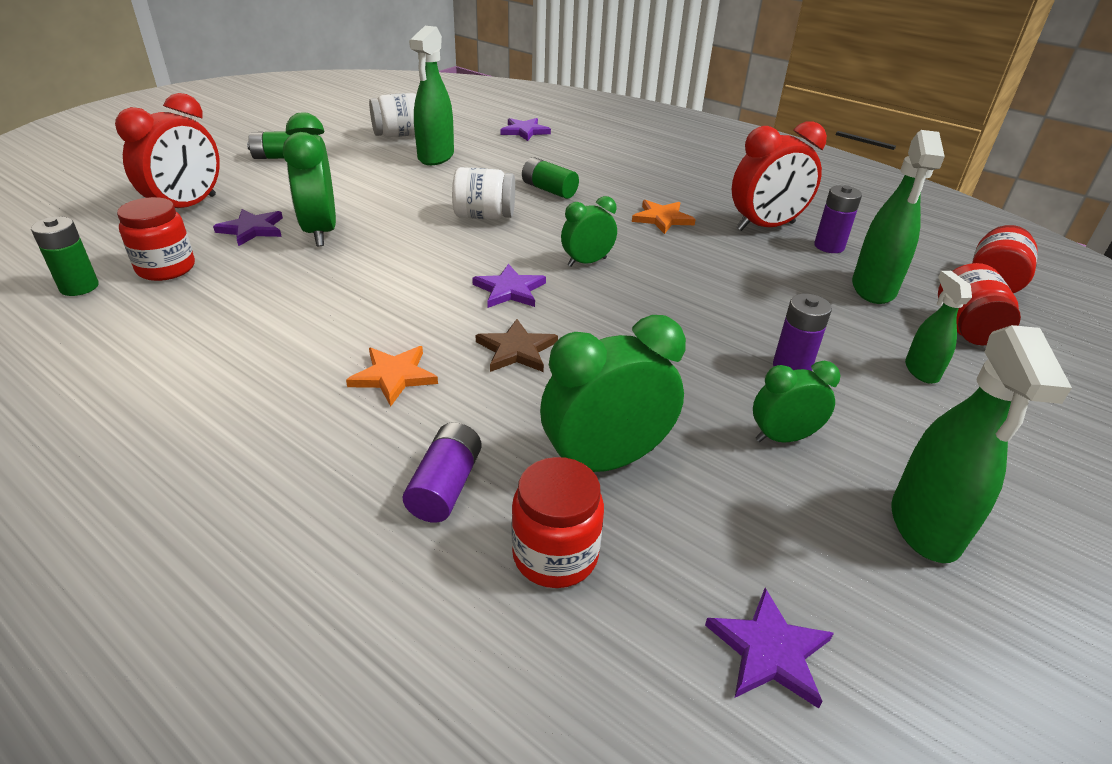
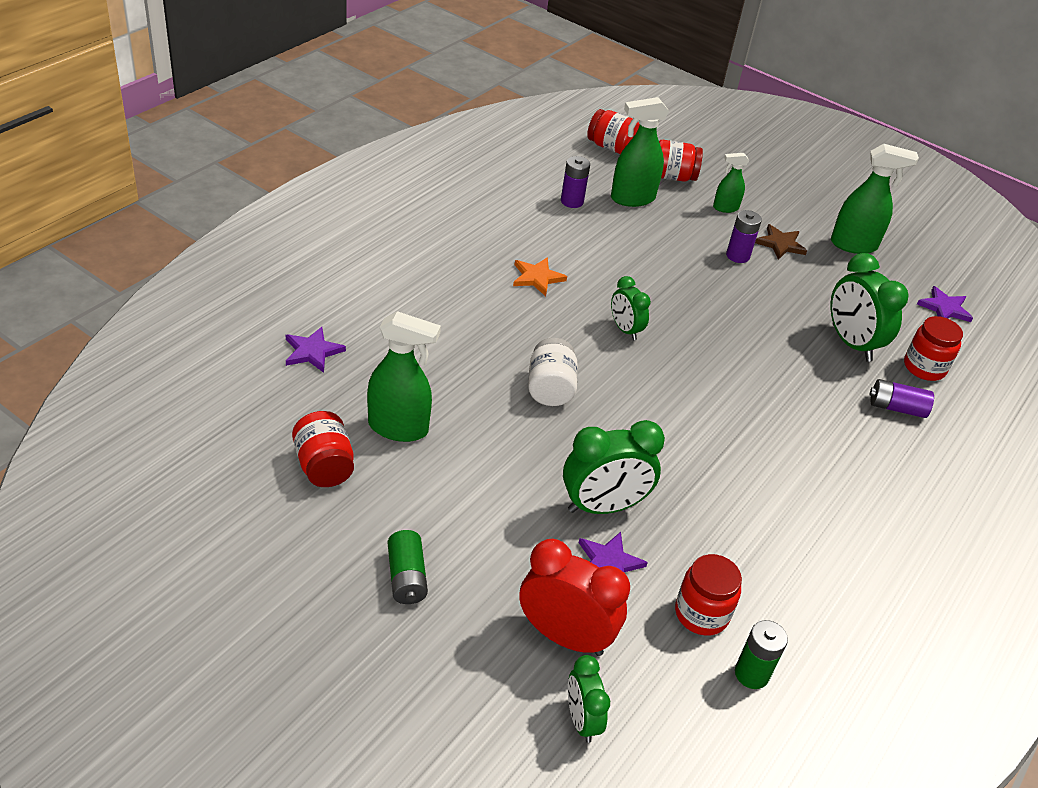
camera: 95 degrees left, 5 degrees up
orange star [346,346,438,406] -> none
white jar [369,93,416,137] -> red jar [292,411,354,487]
purple star [472,264,546,308] -> none
brown star [476,319,558,372] -> brown star moved to [755,224,807,260]
green battery [522,157,579,199] -> none
red clock [732,121,827,231] -> none
green clock [753,361,840,442] -> green clock moved to [568,655,610,743]
green spray bottle [852,130,945,304] -> green spray bottle turned 150 degrees clockwise [611,97,669,207]

